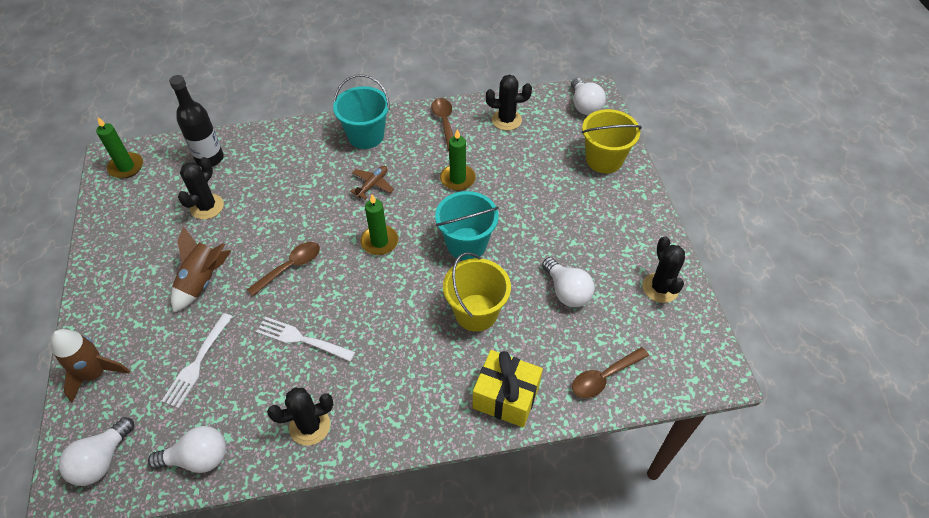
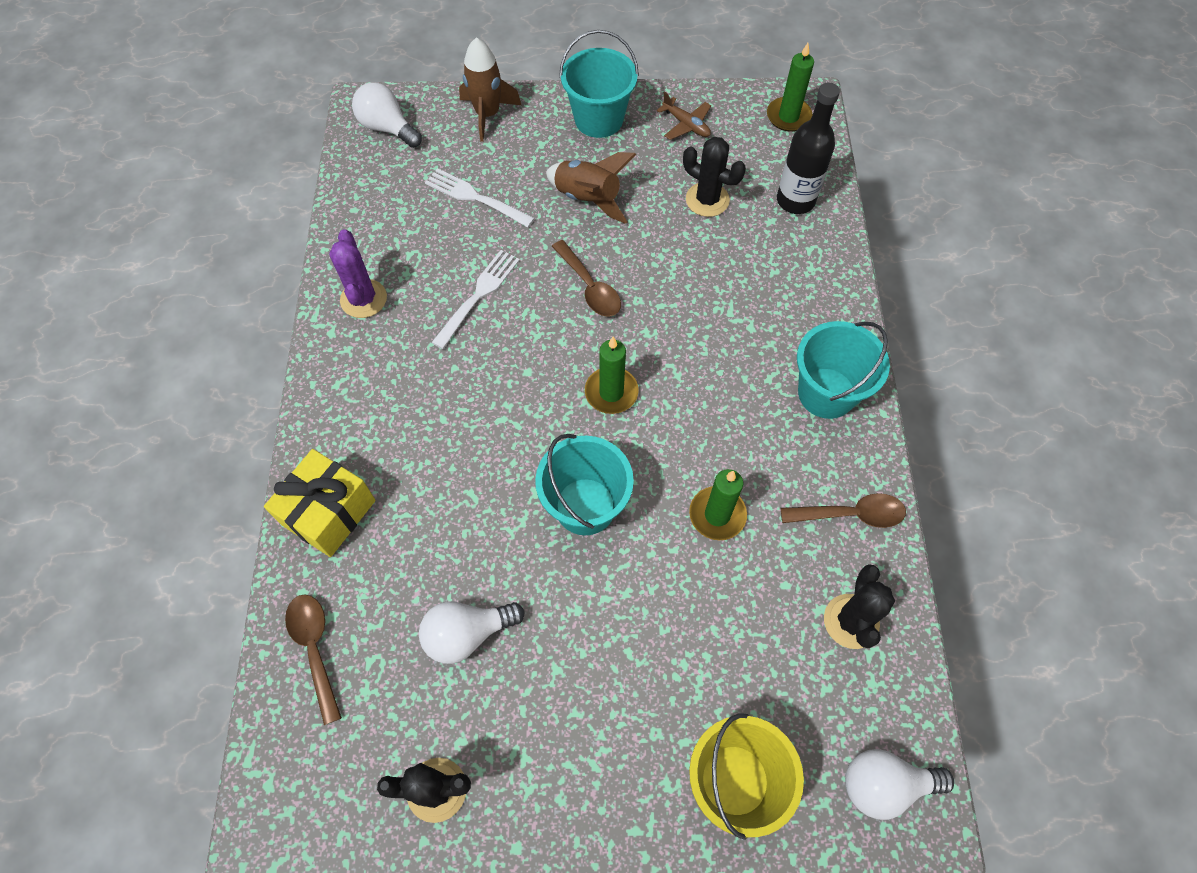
camera: 100 degrees right, 10 degrees up
white light bulb [148,426,226,473] -> none
black cactus [267,388,334,446] -> purple cactus [329,229,387,318]
brown plane [350,166,394,200] -> brown plane moved to [657,92,711,140]
yellow bucket [443,252,511,332] -> none
none -> turquoise bucket [559,30,639,138]

